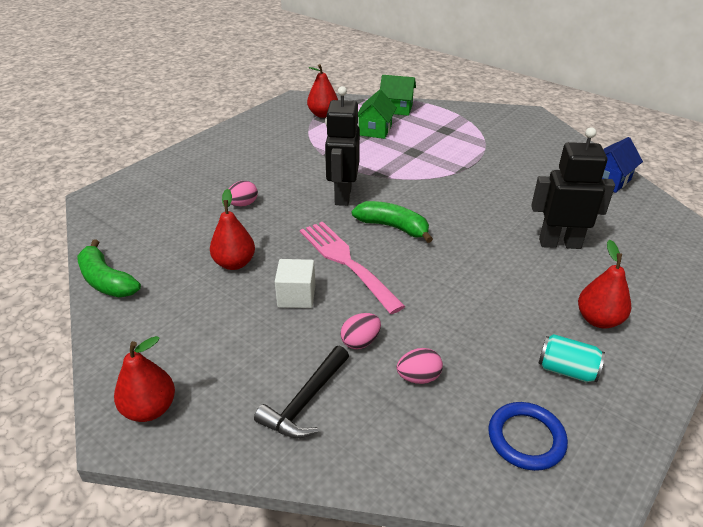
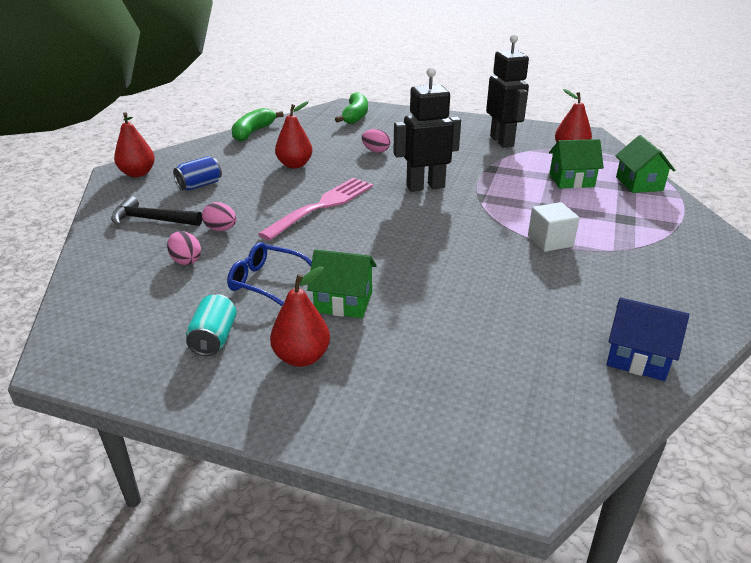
camera: 70 degrees right, 5 degrees down
white cube [275,259,315,308] -> white cube moved to [528,202,580,252]
green banana [352,201,433,243] -> green banana moved to [335,92,368,124]
blue ring [488,402,568,471] -> none
black robot [531,127,615,249] -> black robot moved to [486,34,529,148]
none -> blue can [173,156,222,190]
none -> blue glasses [227,242,312,306]
none -> green house [307,249,377,318]

